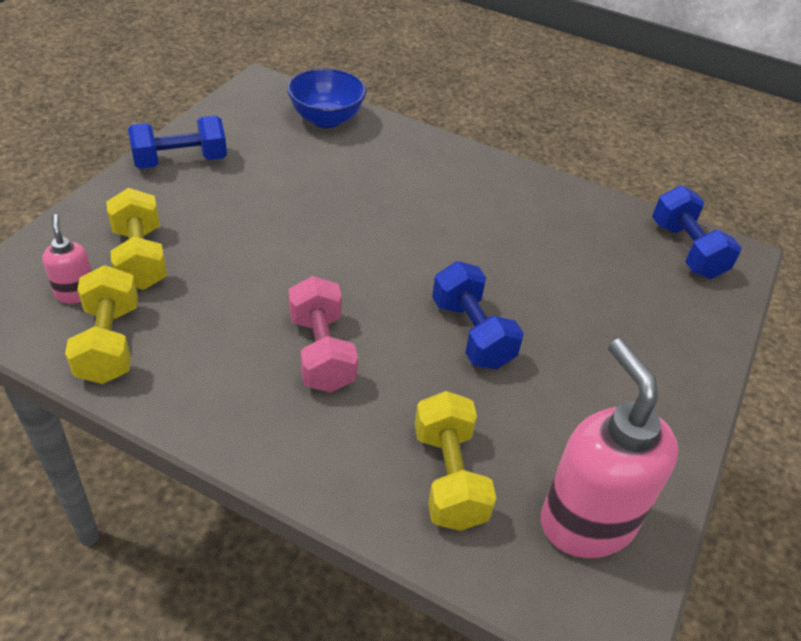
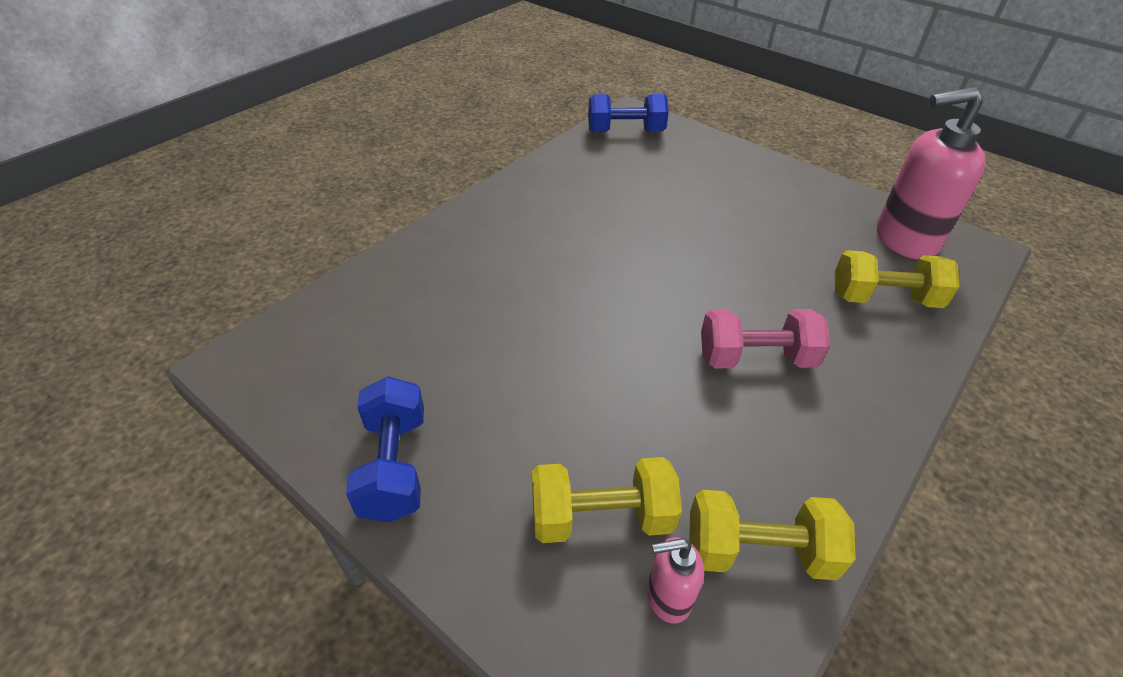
camera: 75 degrees left, 0 degrees up
blue bowl [287,68,366,128] -> none
blue dumbbell [432,261,524,369] -> none

